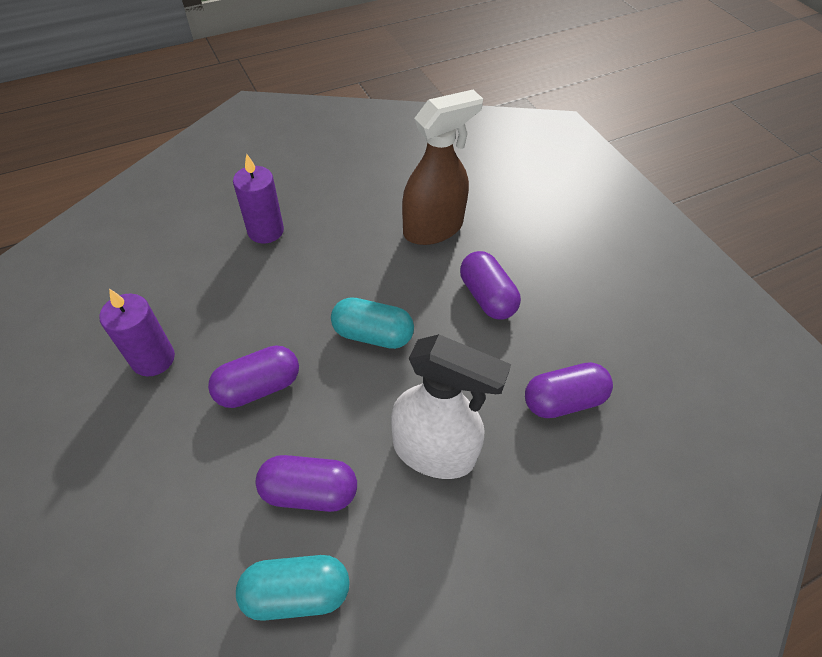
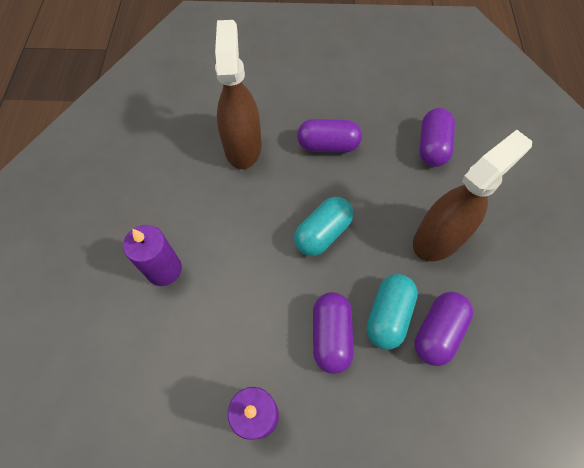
camera: 60 degrees left, 10 degrees up
turquoise capsule [236,555,350,621] -> turquoise capsule moved to [367,274,418,350]
white spray bottle [391,334,511,479] -> brown spray bottle [413,130,532,261]

